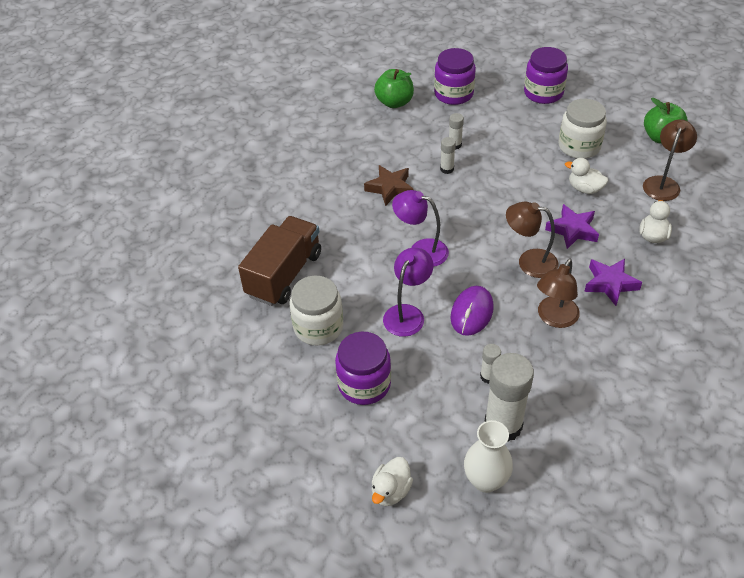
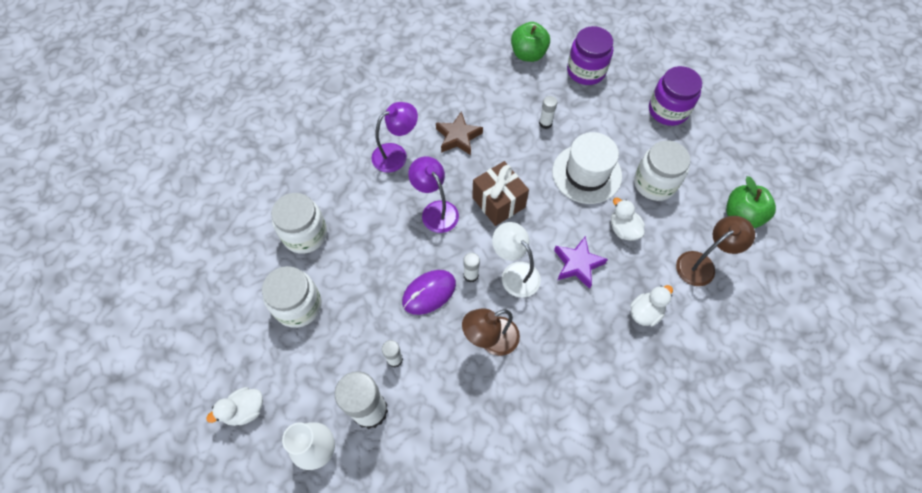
camera: 30 degrees right, 15 degrees up
brown truck [238,216,321,306] -> none
purple jar [335,332,391,405] -> white jar [262,266,322,328]
purple lamp [383,248,434,337] -> purple lamp moved to [372,102,418,173]
white glue stick [440,137,456,174] -> white glue stick moved to [463,253,480,283]
brown lamp [506,201,559,278] -> white lamp [492,222,541,298]
purple star [584,259,642,306] -> none
none -> brown gift [472,161,529,226]
none -> white hat [552,132,622,204]

